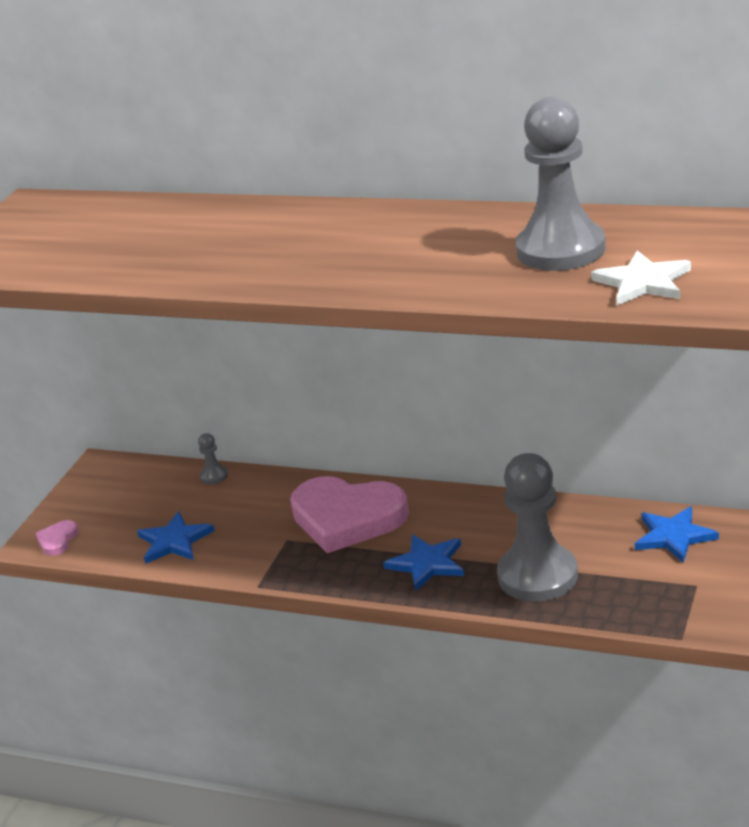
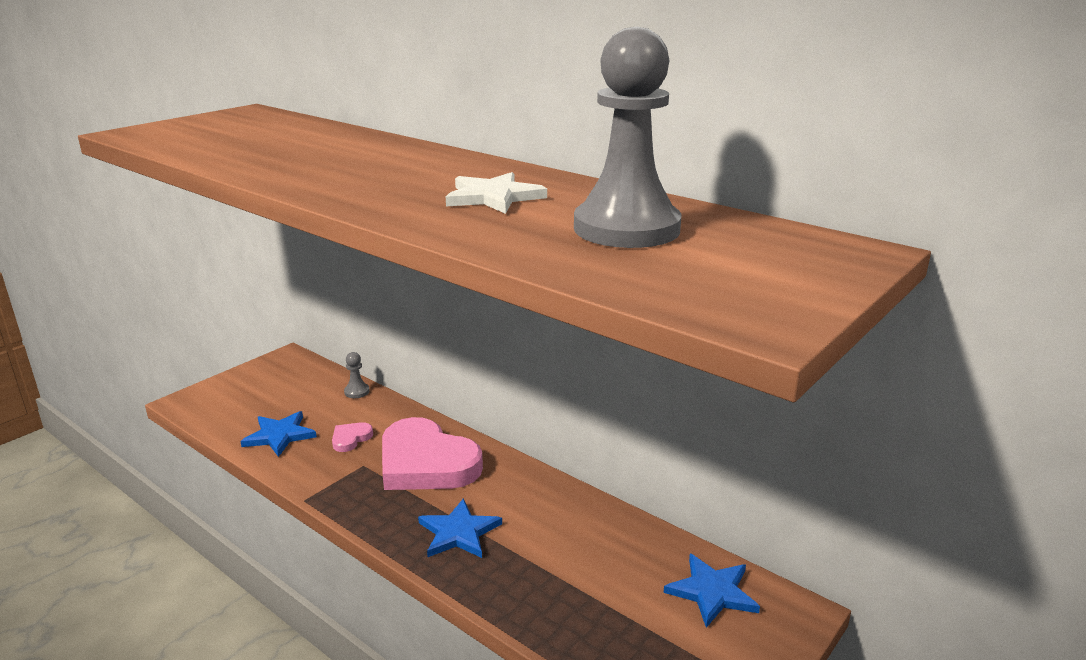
camera: 15 degrees right, 5 degrees down
pink heart [36,520,79,556] -> pink heart moved to [332,422,373,452]
grey pawn [497,453,578,602] -> none
white star [591,251,691,306] -> white star moved to [446,172,547,214]

